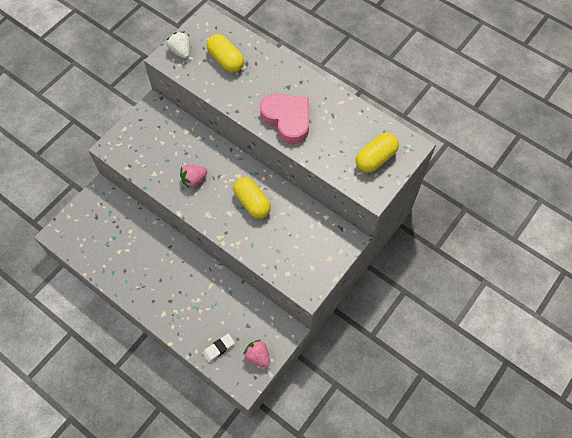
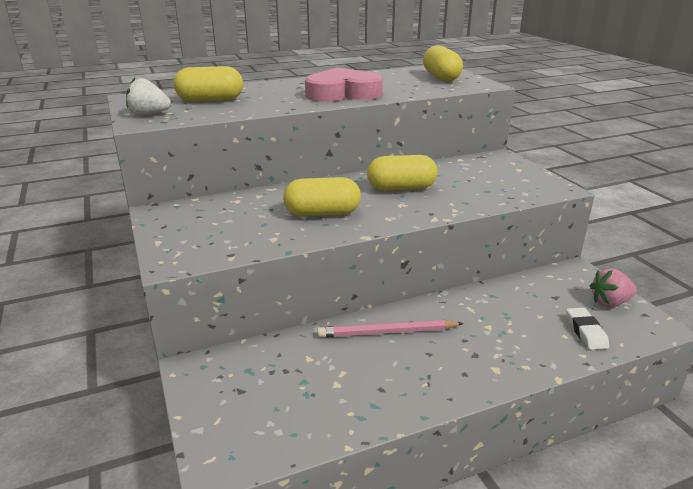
camera: 60 degrees left, 35 degrees down
pink strawberry [180,164,207,189] -> yellow capsule [283,177,361,216]
none -> pink pencil [317,320,464,338]

